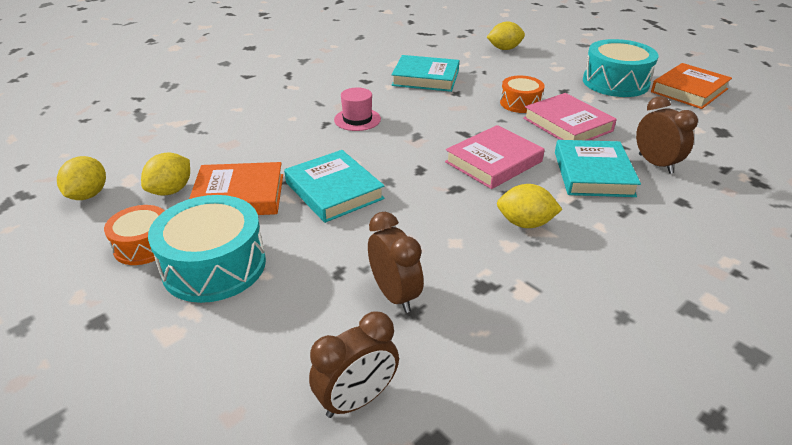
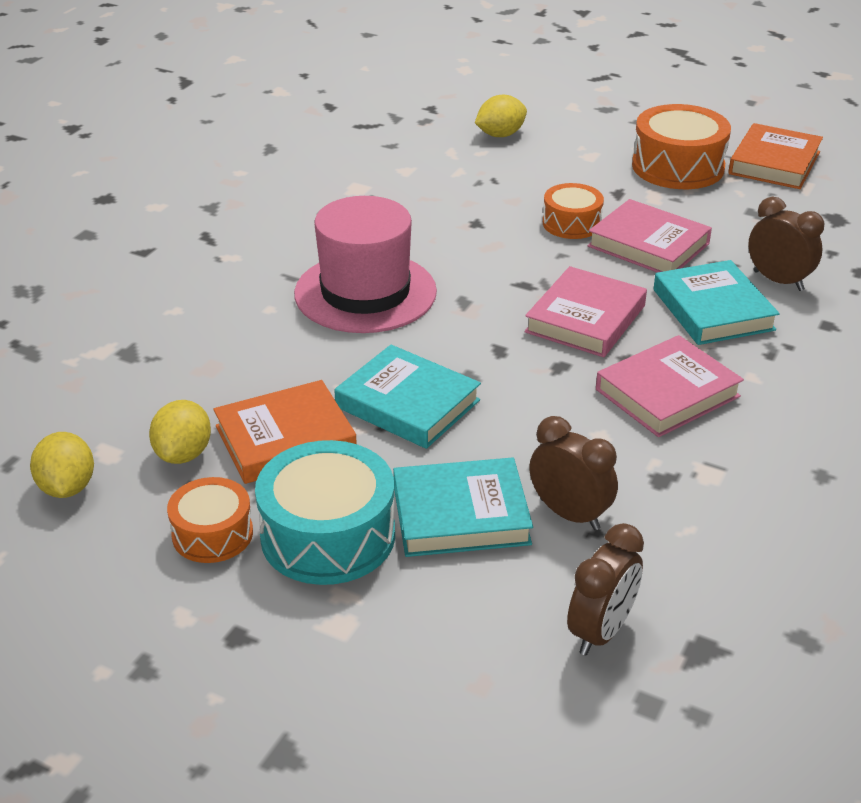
camera: 20 degrees left, 0 degrees up
pink hat [334,87,381,131] -> pink hat [294,196,437,333], size x2.05
turquoise book [391,55,459,92] -> turquoise book moved to [393,458,533,557]
yellow lemon [497,184,563,228] -> pink book [596,335,744,437]
turquoise drum [583,39,658,97] -> orange drum [632,104,731,189]

